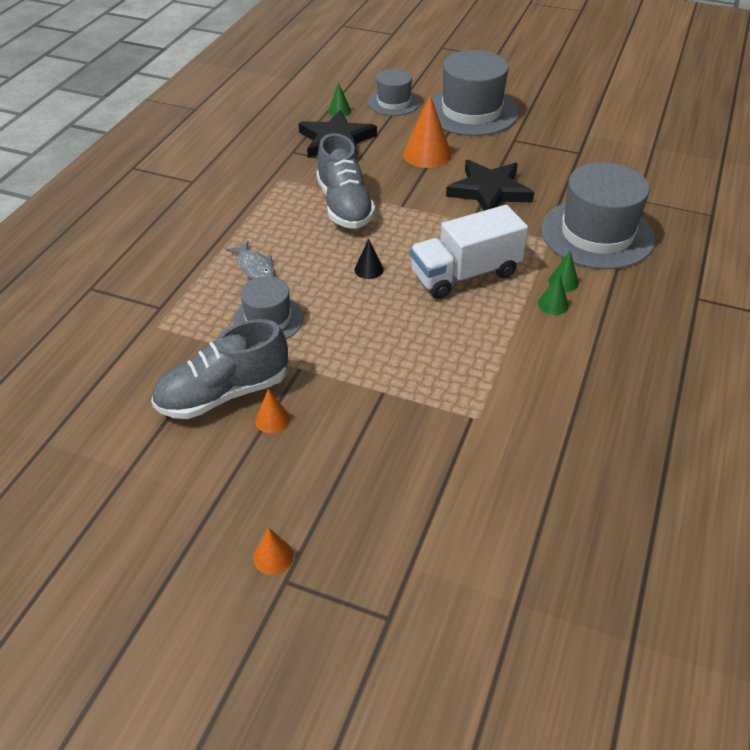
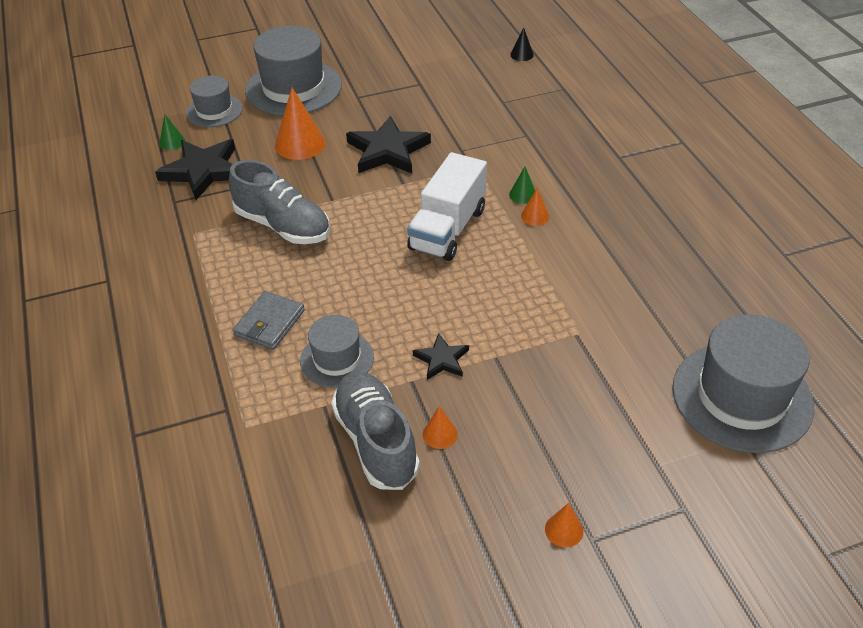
camera: 40 degrees left, 0 degrees up
grey shoe [151,319,288,419] -> grey shoe turned 135 degrees clockwise [331,371,420,490]
grey fish [226,241,275,279] -> grey wallet [233,291,305,350]
black cone [354,239,384,279] -> black cone moved to [510,27,534,61]
green cone [538,273,569,315] -> orange cone [521,187,549,226]
grey hat [541,162,655,269] -> grey hat moved to [672,314,814,453]
none -> black star [413,333,469,380]

